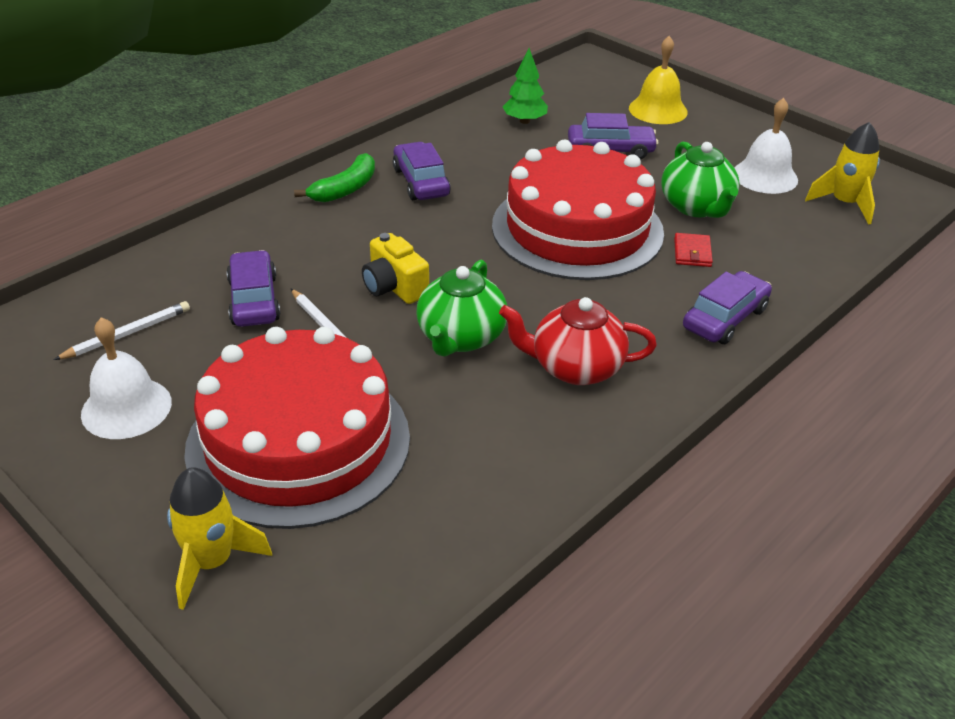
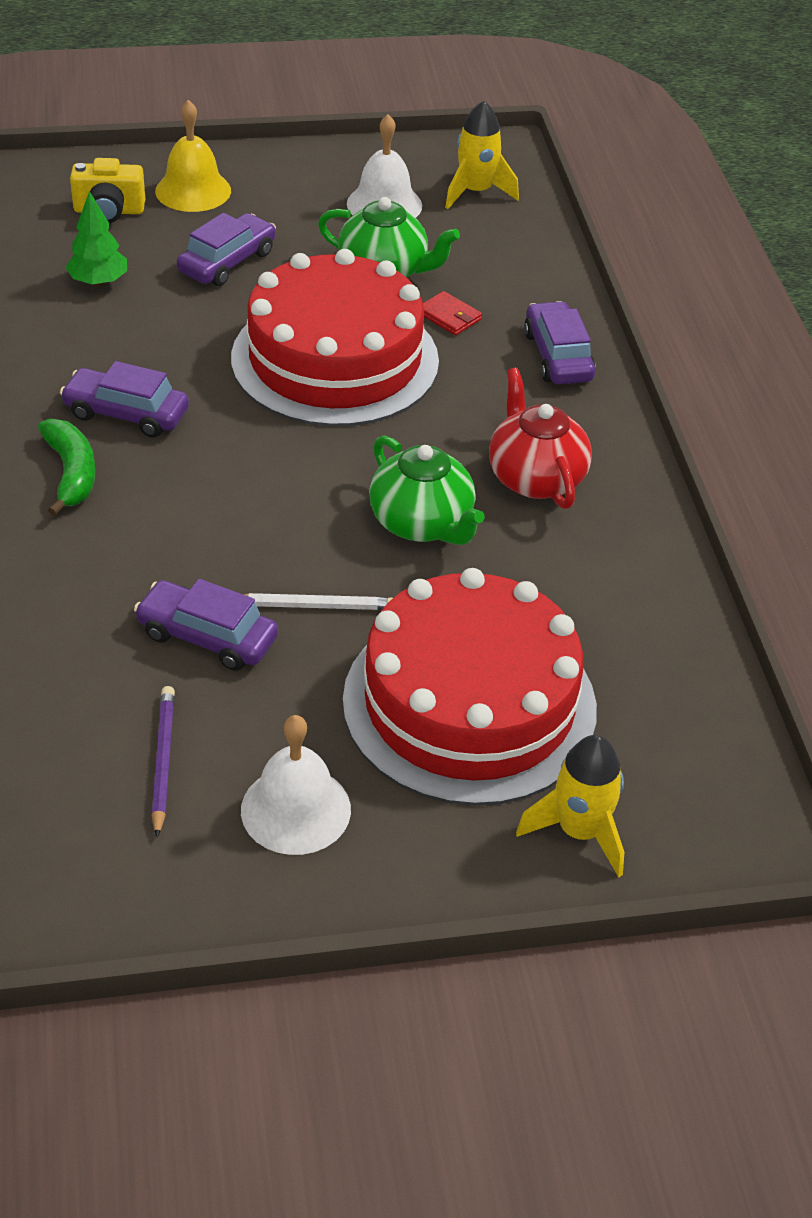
camera: 55 degrees left, 5 degrees up
white pencil [54,301,190,360] -> purple pencil [152,686,175,837]
yellow camera [362,233,429,304] -> yellow camera moved to [70,158,145,223]
red teapot [499,297,657,385] -> red teapot turned 120 degrees clockwise [489,368,592,509]

